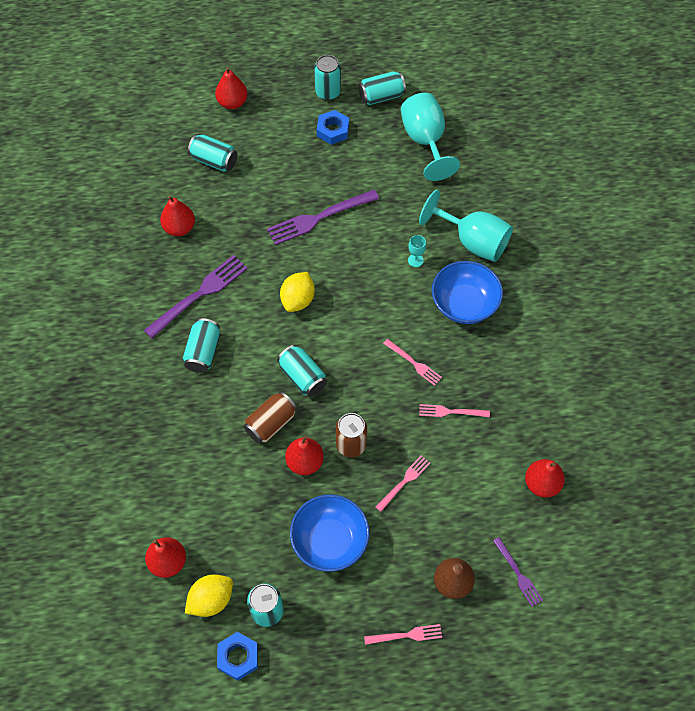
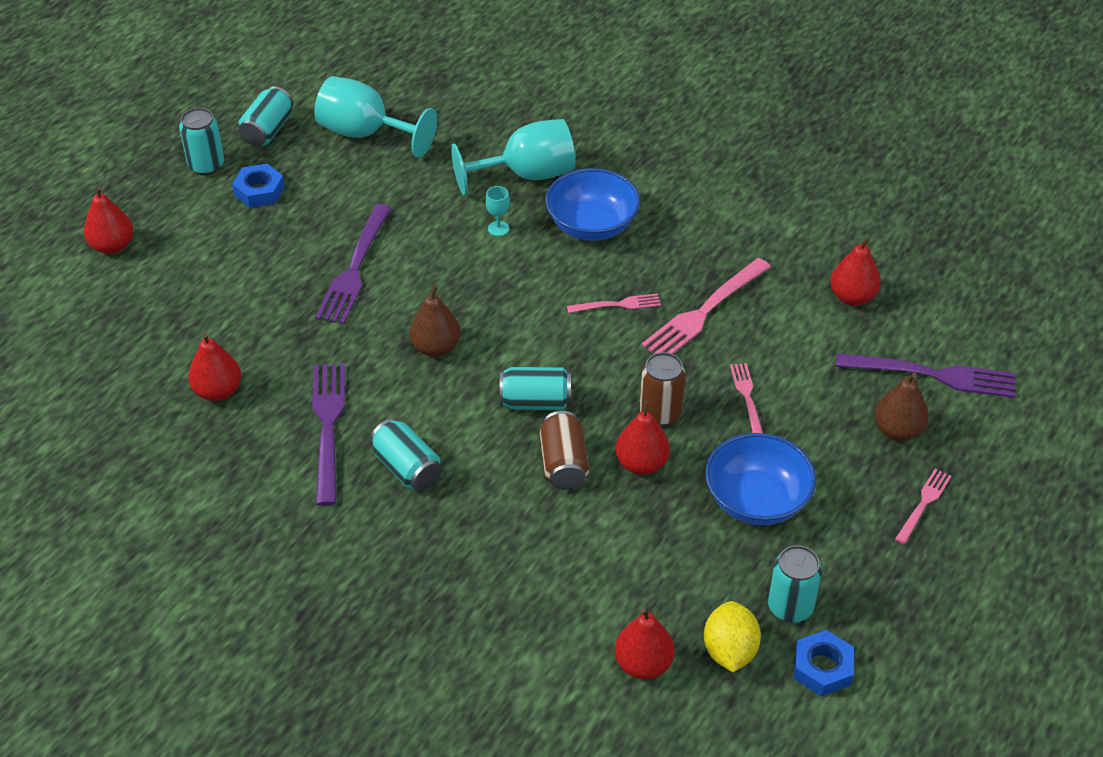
camera: 50 degrees left, 15 degrees down
turquoise can [188,134,237,172] -> none
yellow lemon [280,272,315,312] -> brown pear [410,285,461,357]
pink fork [419,404,490,417] -> pink fork [642,258,771,354], size x1.83
purple fork [493,537,543,607] -> purple fork [836,353,1016,398], size x1.83

